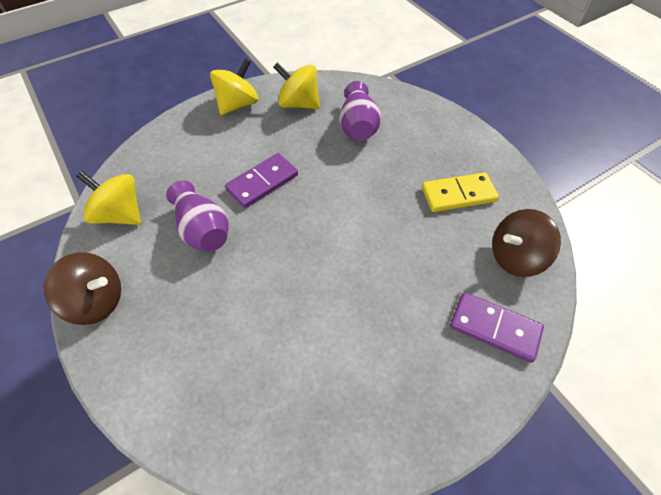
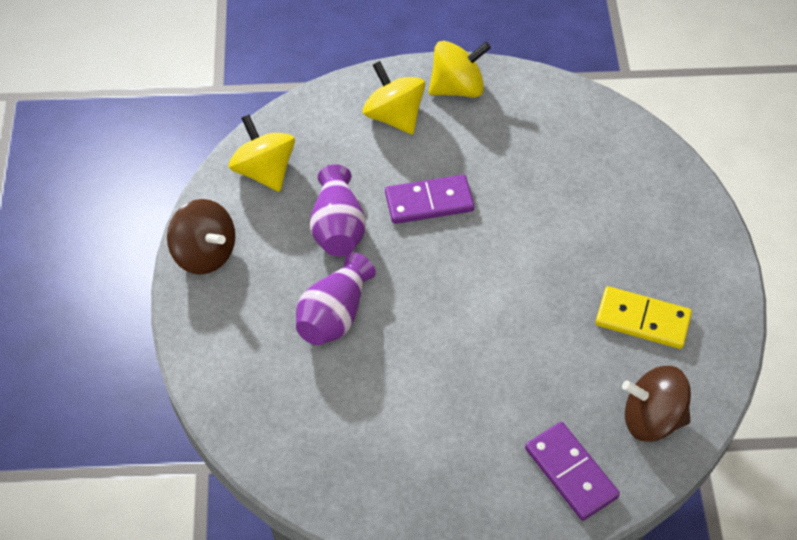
camera: 30 degrees right, 0 degrees up
yellow spinning top [273,62,320,109] -> yellow spinning top moved to [363,61,425,135]
purple vase [339,81,381,141] -> purple vase moved to [296,252,376,345]

